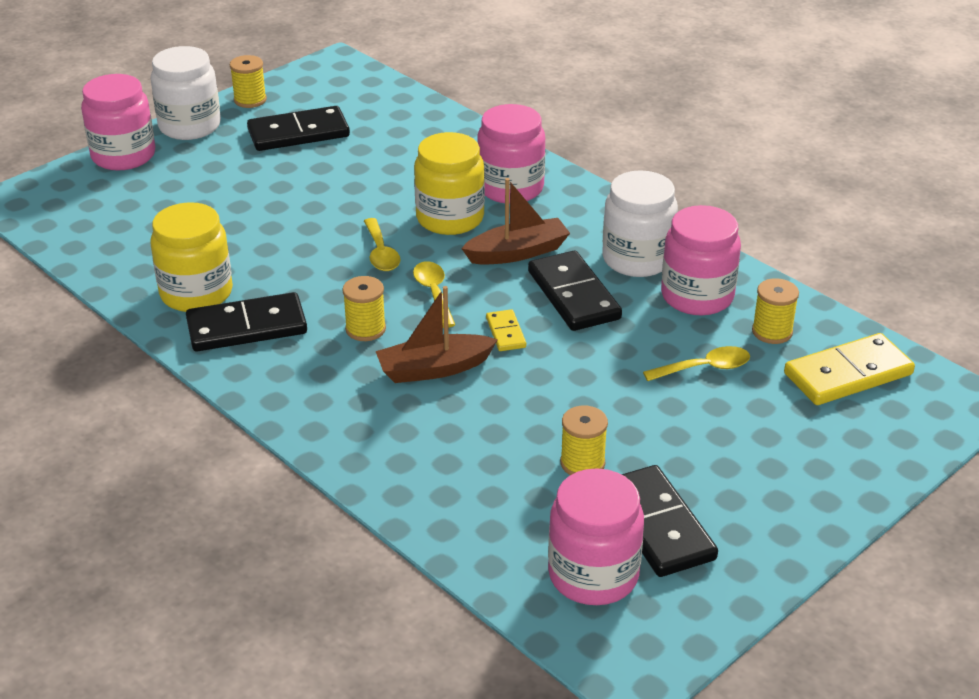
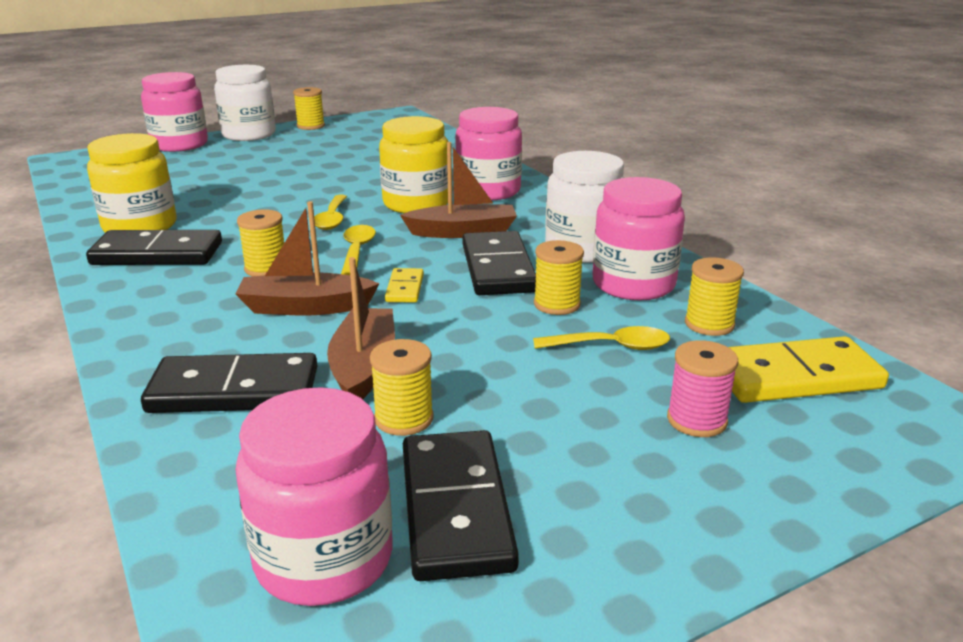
camera: 15 degrees right, 10 degrees down
black domino [247,106,350,151] -> black domino moved to [141,353,317,413]
none -> brown boat [327,257,395,399]
none -> yellow spool [534,240,584,315]
none -> pink spool [667,340,738,437]

